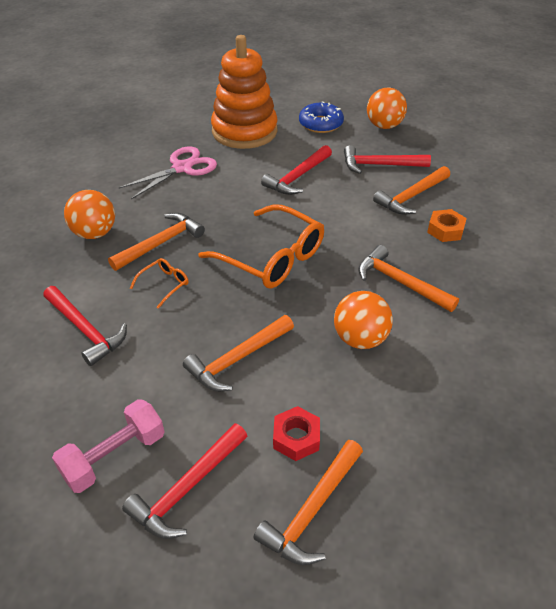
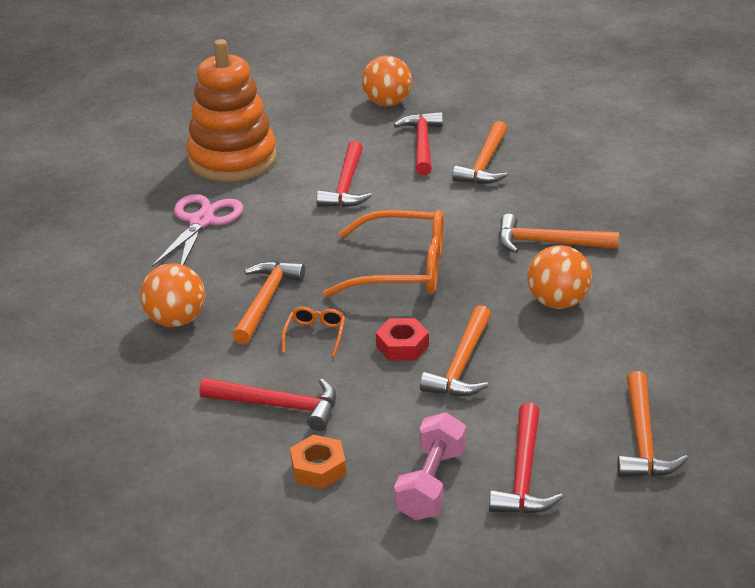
camera: 30 degrees left, 10 degrees down
red nut [273,406,320,461] -> red nut moved to [376,318,429,361]
blue donut [299,101,344,133] -> none
red hammer [344,145,431,174] -> red hammer turned 120 degrees clockwise [394,112,443,175]
orange nut [427,209,467,242] -> orange nut moved to [290,434,346,489]

